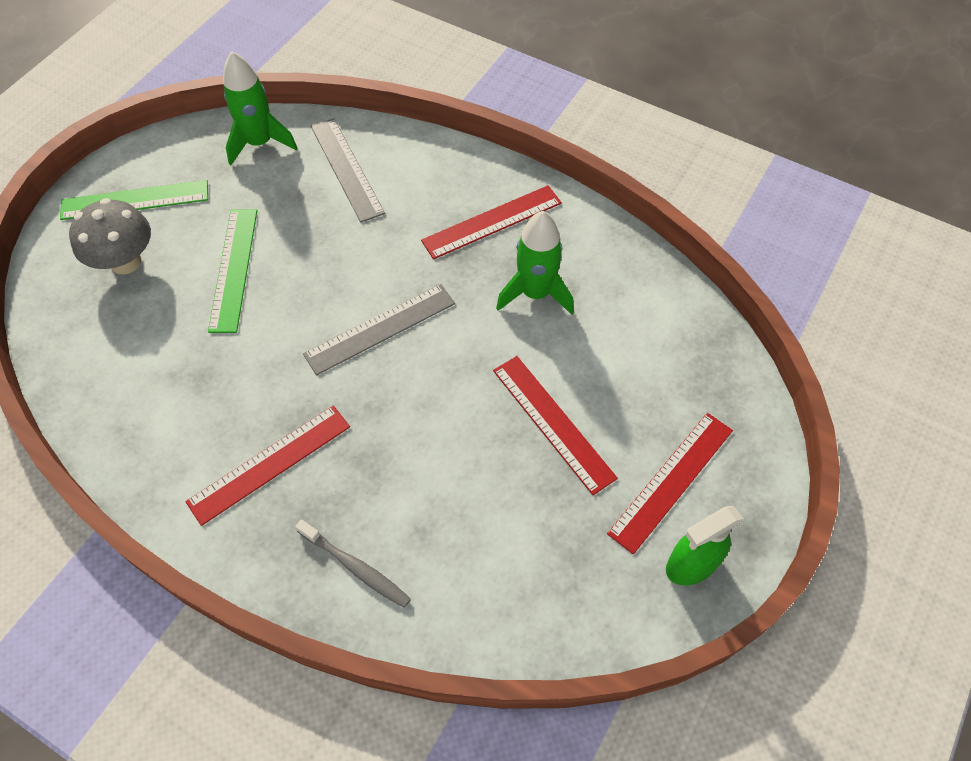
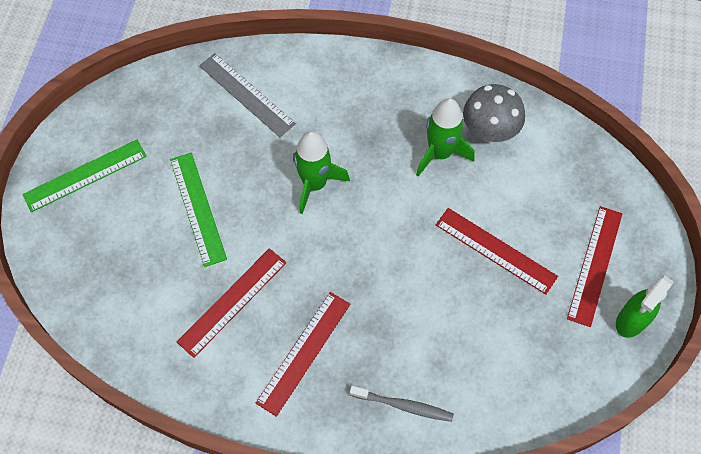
camera: 20 degrees left, 5 degrees up
grey mushroom [69,198,151,275] -> grey mushroom moved to [463,84,525,142]
green rocket [223,51,297,165] -> green rocket moved to [293,131,350,214]
grey ruler [303,284,455,375] -> none
red ruler [421,185,562,259] -> red ruler moved to [177,248,286,358]

